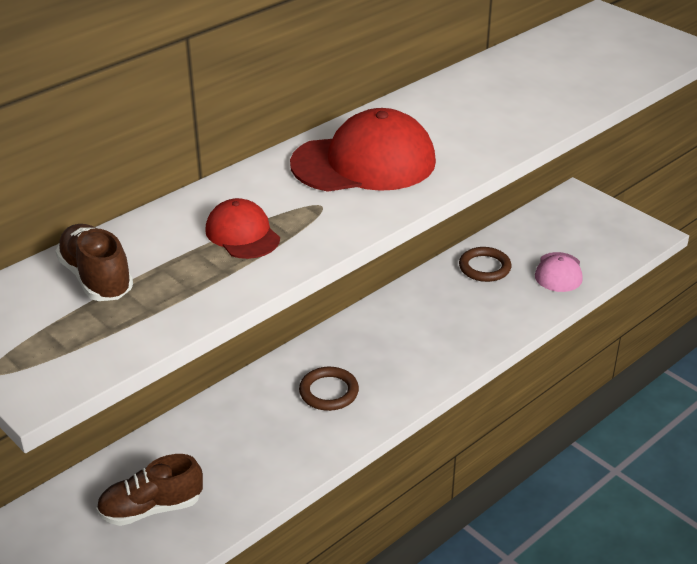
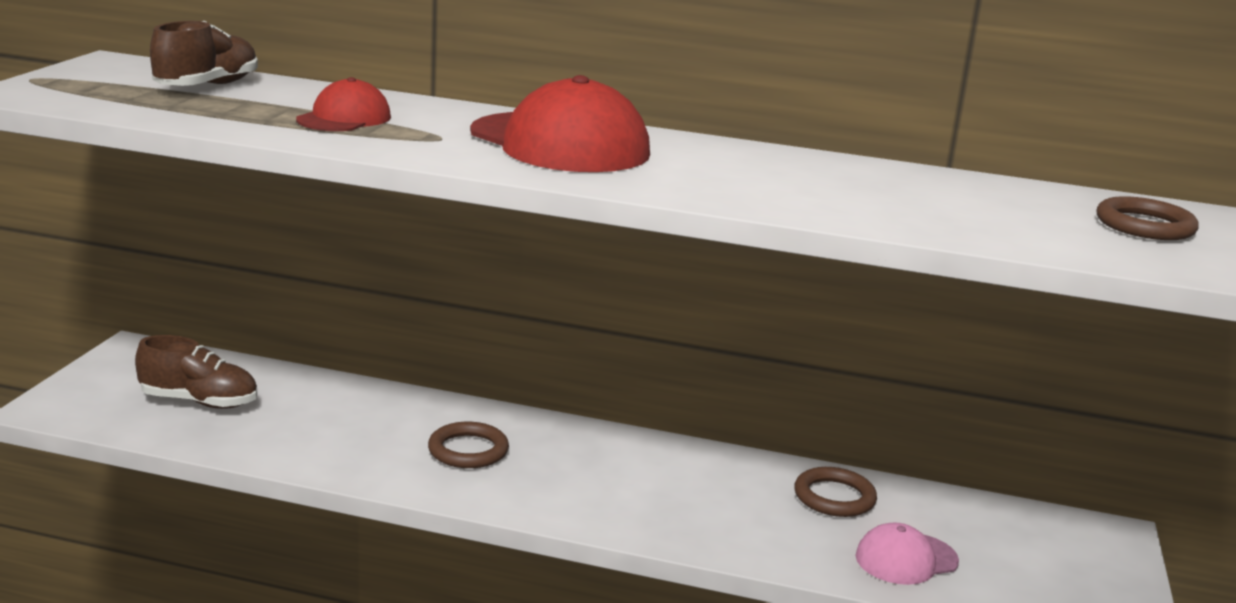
camera: 55 degrees right, 15 degrees down
brown shoe [96,454,203,526] -> brown shoe turned 150 degrees clockwise [135,335,257,409]
none -> brown ring [1096,196,1199,240]

